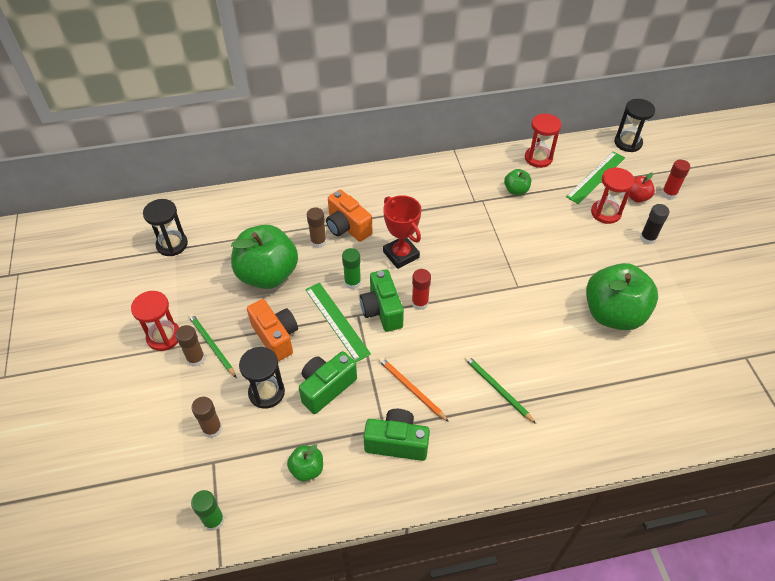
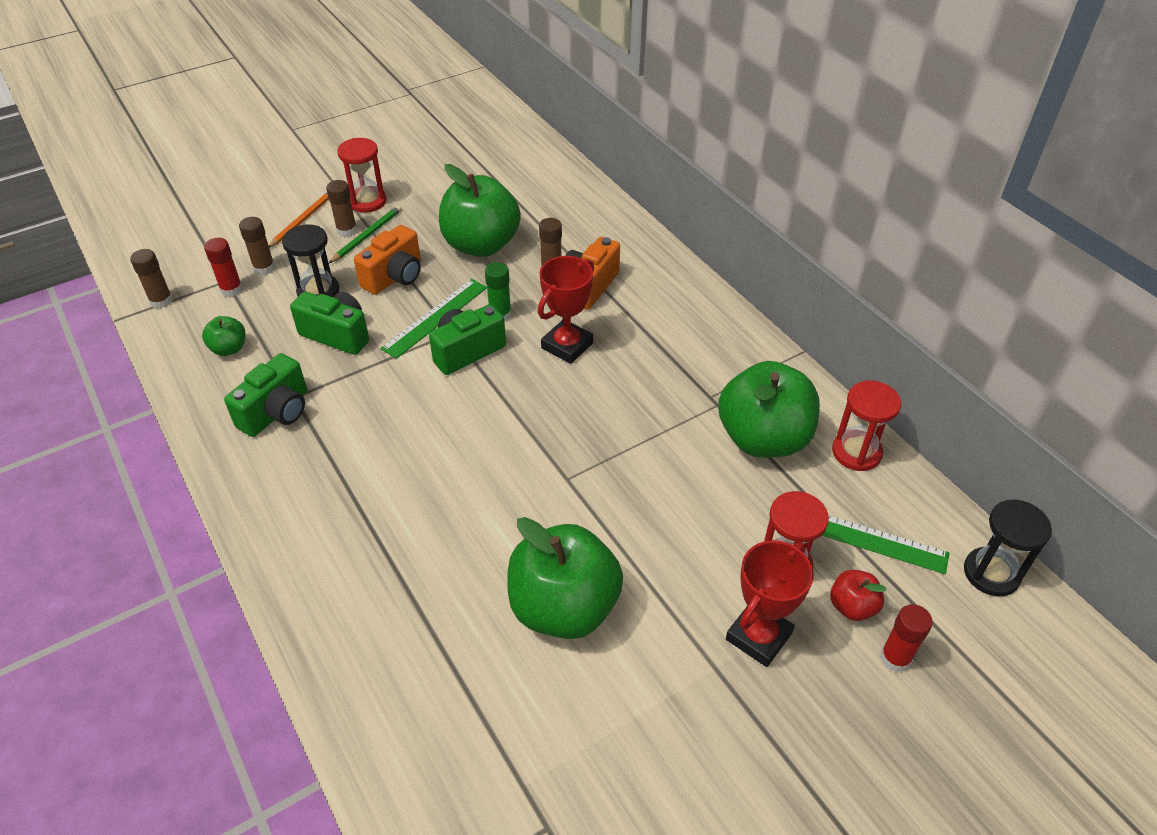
camera: 70 degrees right, 5 degrees down
black hourglass [143,199,188,256] -> none
green glue stick [191,490,225,531] -> brown glue stick [130,249,173,309]
green camera [363,409,430,461] -> green camera turned 45 degrees clockwise [224,353,307,437]
orange pencil [378,357,449,422] -> orange pencil moved to [269,192,329,248]
red glue stick [412,269,431,310] -> red glue stick moved to [204,238,243,297]
green pencil [465,355,536,424] -> none
green apple [504,169,531,195] -> green apple [718,361,820,458], size x2.19
black glue stick [640,204,669,244] -> red trophy [726,541,814,667]

